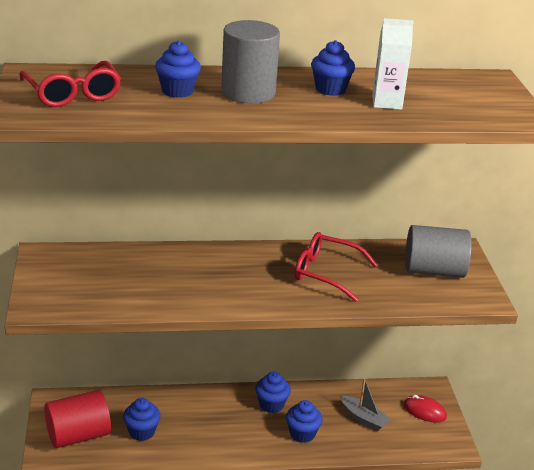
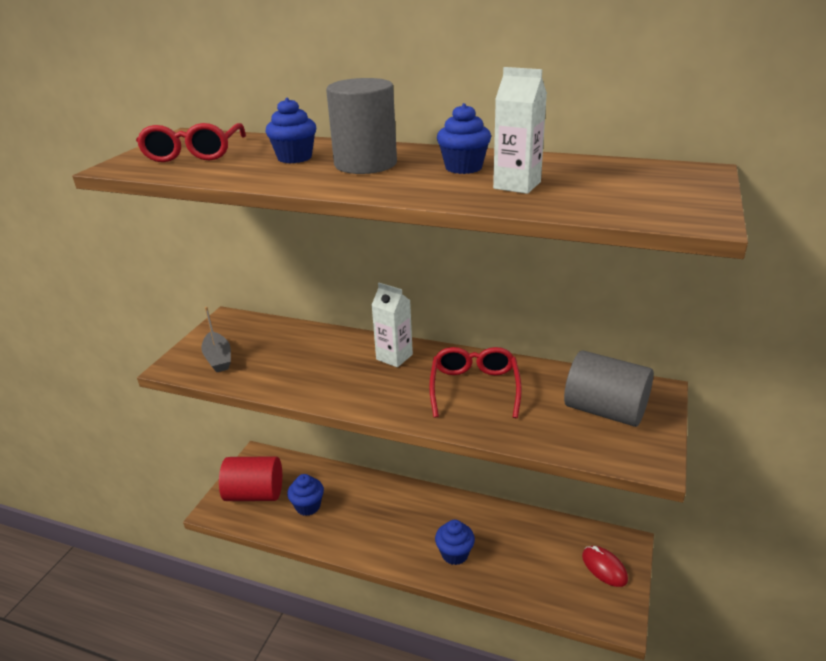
camera: 30 degrees right, 0 degrees up
blue cupcake [255,372,291,413] -> none
red glasses [295,232,377,302] -> red glasses turned 45 degrees clockwise [429,347,522,418]
grey boat [340,378,391,431] -> grey boat moved to [201,307,231,372]
none -> white carton [371,283,413,367]

